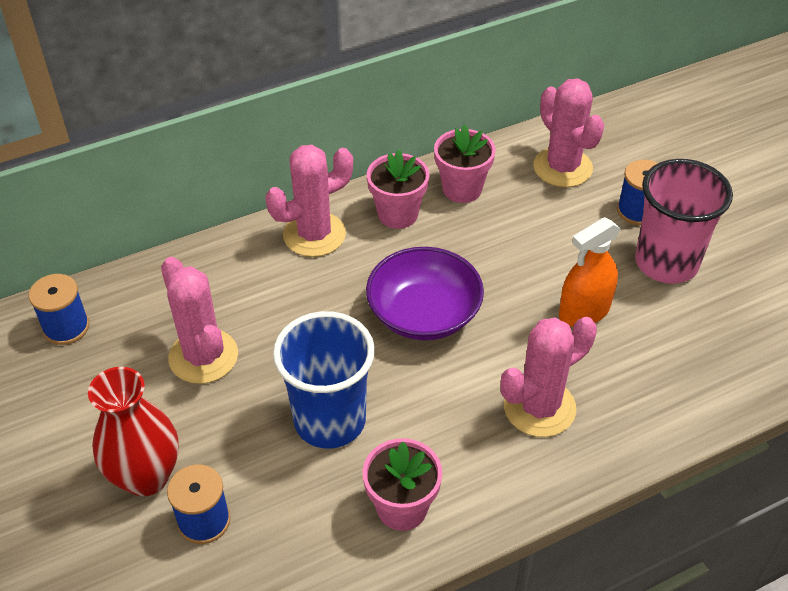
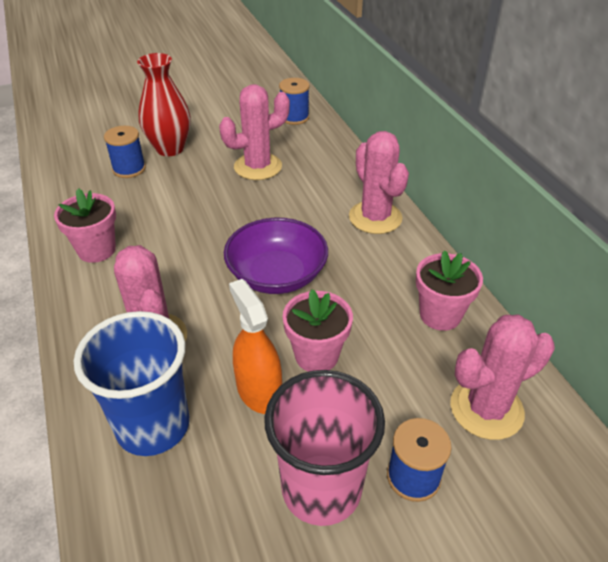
camera: 95 degrees right, 5 degrees down
blue cup [273,311,375,448] -> blue cup moved to [74,311,189,456]
pink flower pot [367,149,429,229] -> pink flower pot moved to [283,290,353,372]

